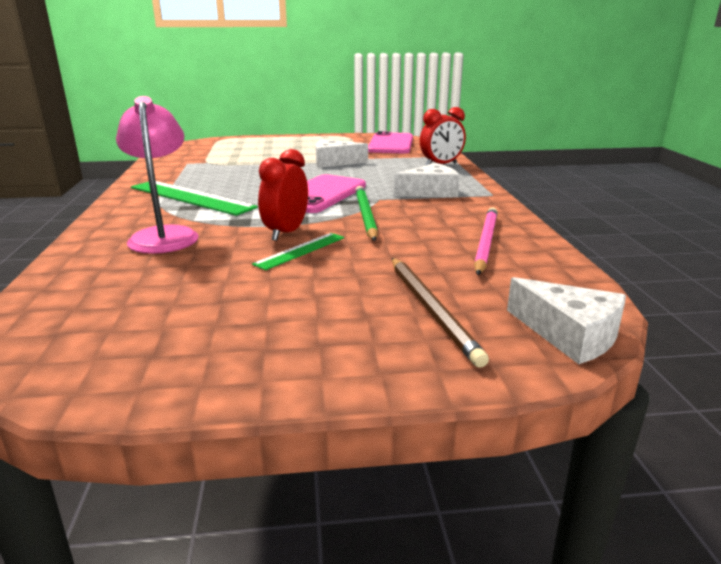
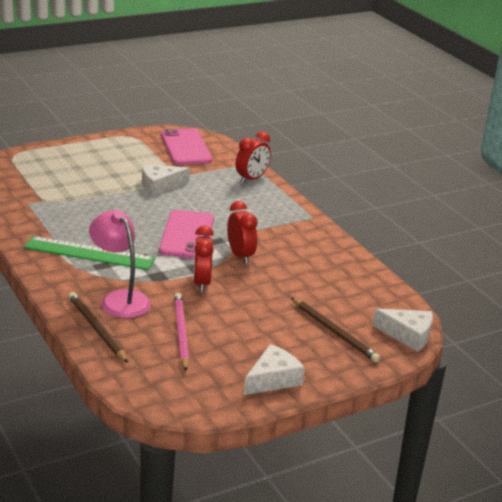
camera: 25 degrees left, 5 degrees up
green ruler [252,233,344,270] -> none
green pencil [355,186,378,241] -> red clock [227,201,258,264]
white cheese [394,163,460,197] -> white cheese moved to [244,344,305,395]
pink pencil [474,207,498,275] -> pink pencil moved to [174,293,189,371]
none -> brown pencil [69,292,128,363]

